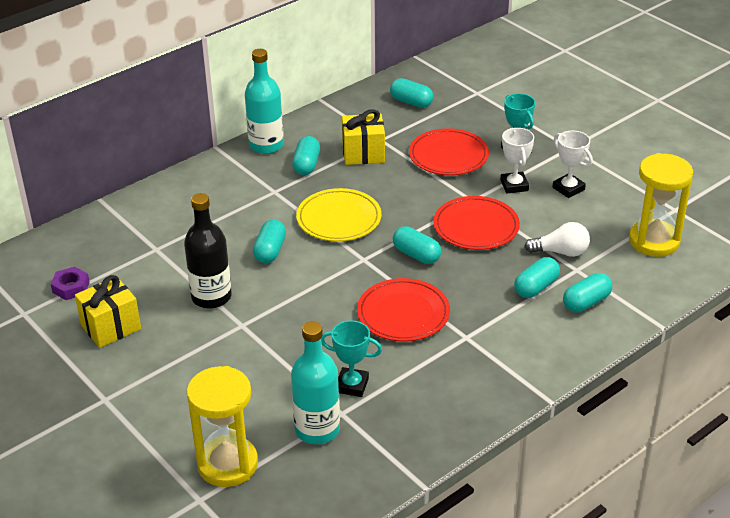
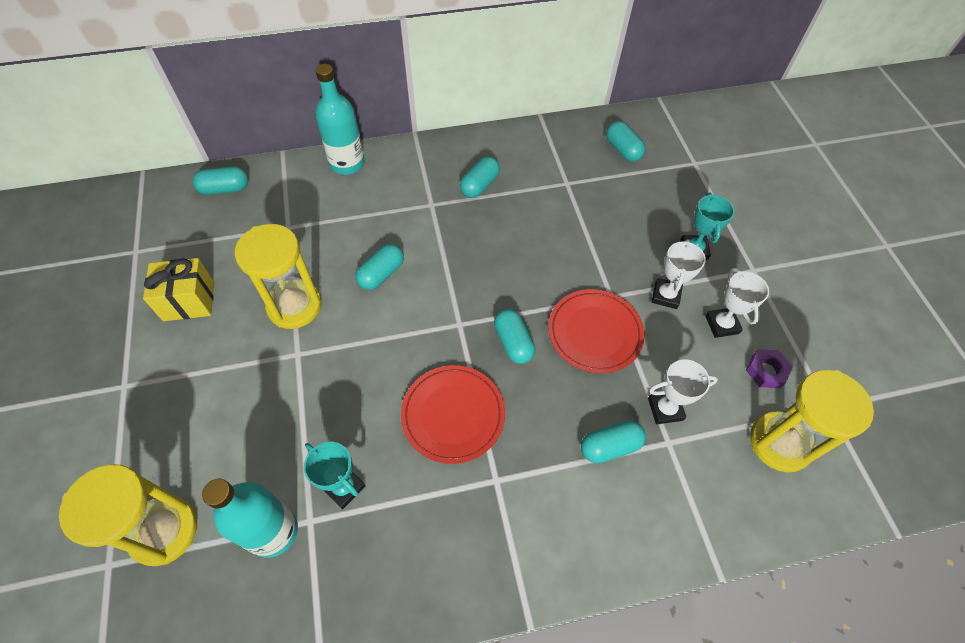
camera: 25 degrees right, 20 degrees up
purple nut [51,267,90,300] -> purple nut moved to [746,349,793,388]
black bottle [184,193,232,309] -> yellow hourglass [235,224,322,329]
turquoise bottle [245,49,284,154] -> turquoise bottle moved to [315,64,365,175]
yellow plate [296,188,381,241] -> none
yellow gift [342,109,385,165] -> none
red plate [409,128,489,175] -> none
white light bulb [525,222,590,257] -> white trophy [648,359,718,424]
turquoise capsule [563,273,612,312] -> turquoise capsule moved to [192,166,248,195]

